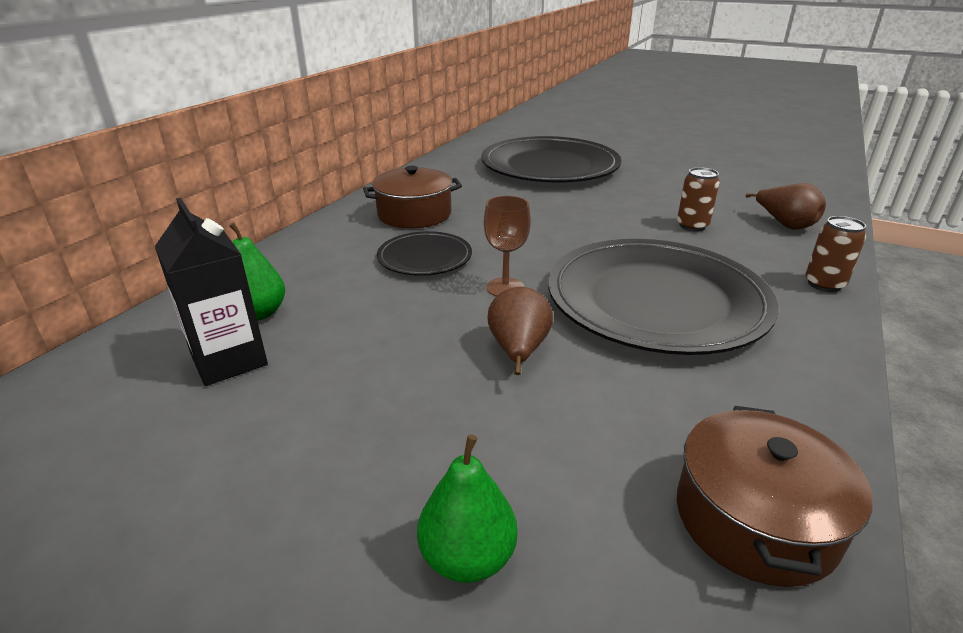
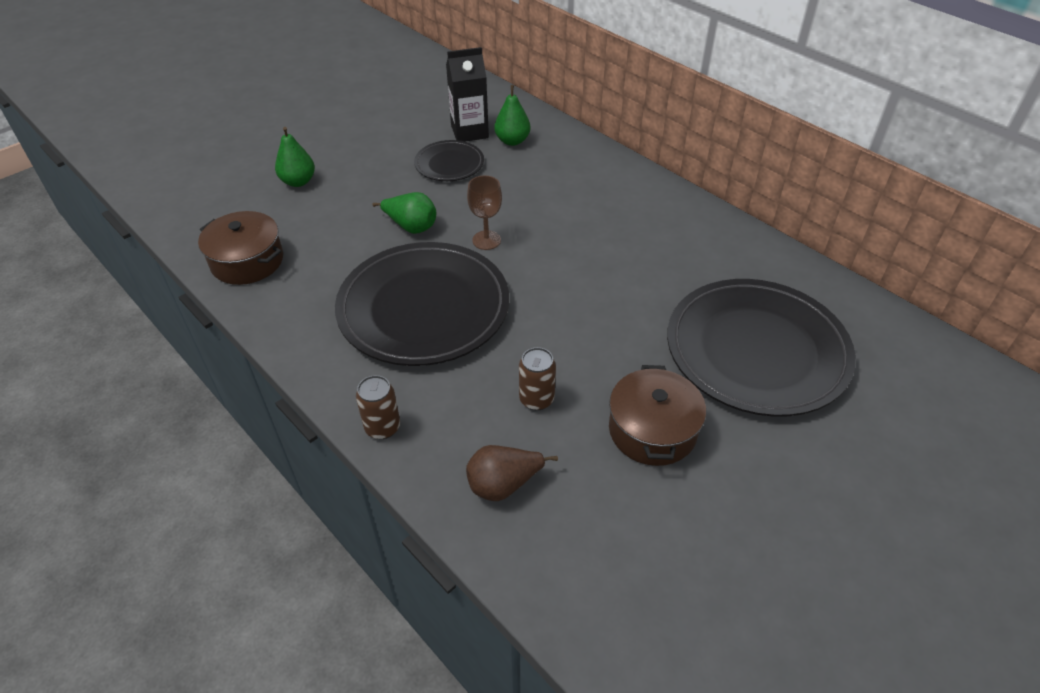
camera: 110 degrees right, 15 degrees up
brown pot [363,166,462,228] -> brown pot moved to [609,365,706,466]
black plate [377,231,472,276] -> black plate moved to [414,140,484,181]
brown pear [488,287,553,375] -> green pear [372,192,436,234]

